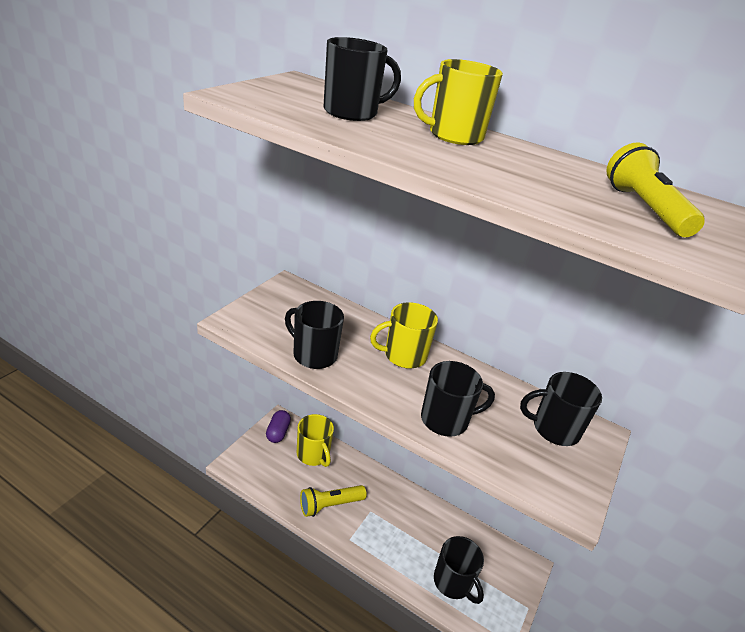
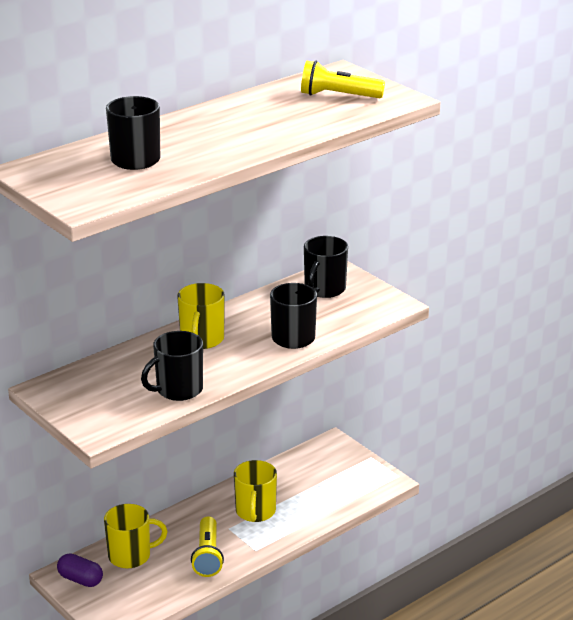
camera: 65 degrees left, 5 degrees down
yellow mug [414,59,503,145] -> yellow mug moved to [234,460,277,522]
black mug [434,536,484,604] -> none

